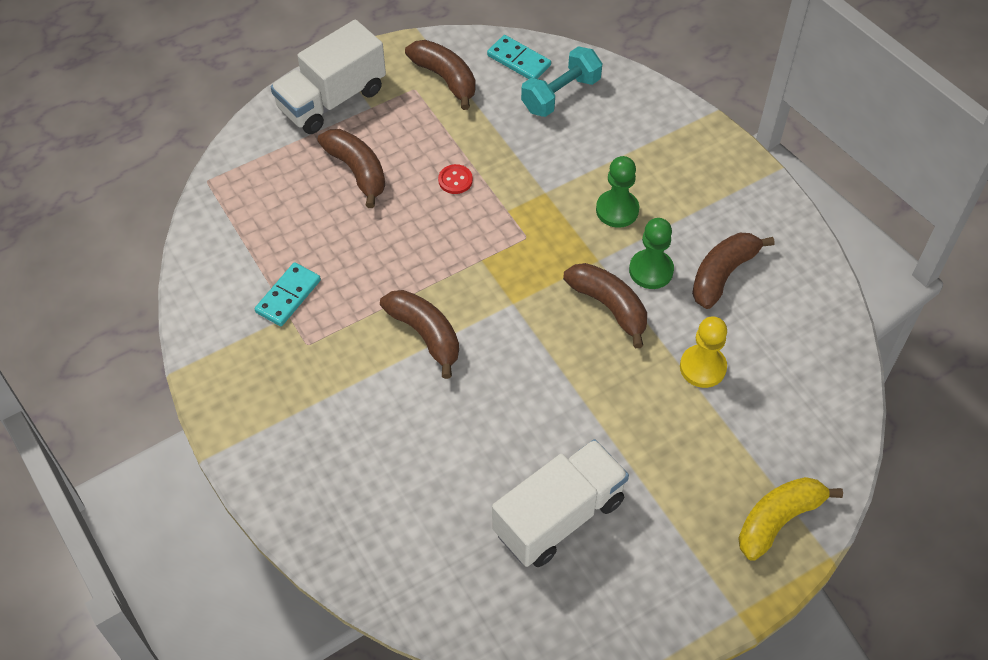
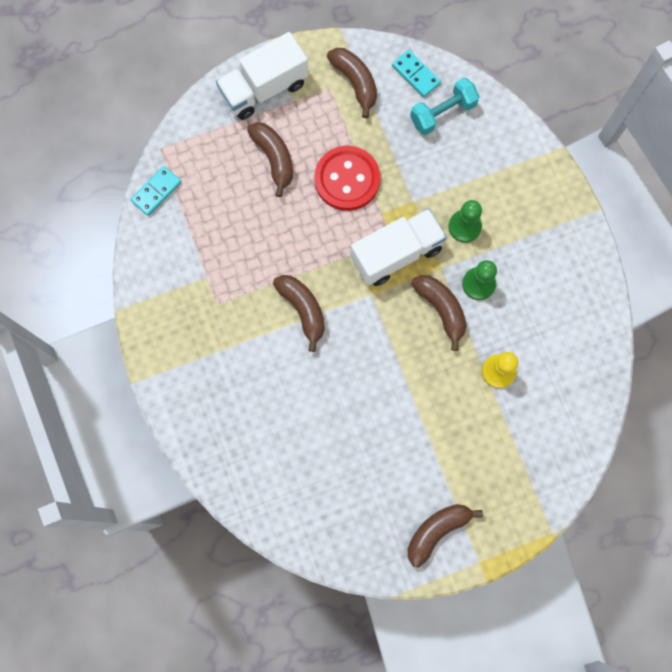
camera: 10 degrees right, 20 degrees up
turquoise domino [255,262,321,326] -> turquoise domino moved to [131,166,182,216]
red button [438,164,473,194] -> red button [314,146,380,211], size x2.48
white truck [492,439,629,567] -> white truck moved to [350,208,447,286]
brown banana [692,233,774,309] -> brown banana moved to [408,504,483,568]
yellow banana [738,477,843,561] -> none

